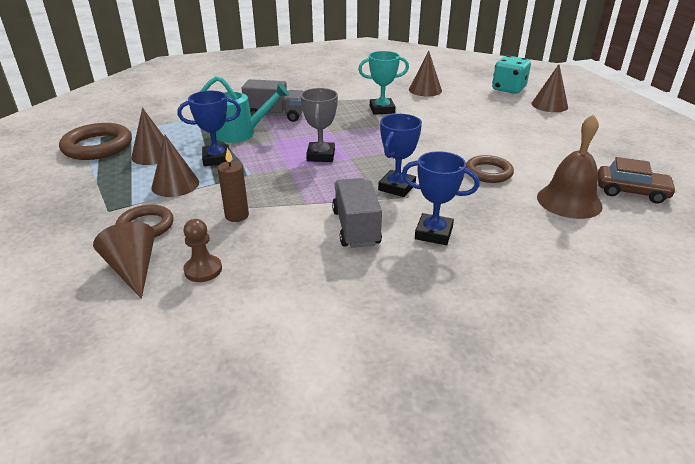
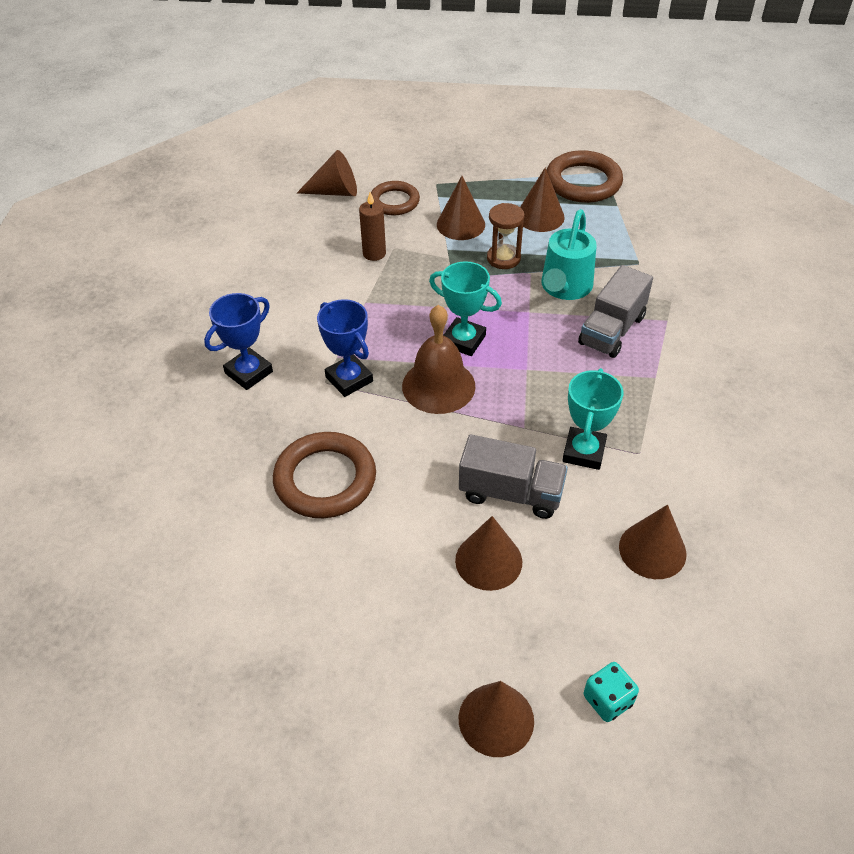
camera: 115 degrees right, 15 degrees up
blue trophy [178,91,241,166] -> brown hourglass [487,203,525,269]
brown pawn [183,219,222,282] -> none
grey trophy [300,88,338,162] -> turquoise trophy [429,261,502,356]
grey truck [332,178,382,248] -> grey truck moved to [459,434,568,519]
brown ring [466,155,514,183] -> brown ring [273,432,376,518], size x1.55
turquoise dice [492,55,531,94] -> turquoise dice [584,662,639,722], size x0.60
brown bell [537,114,603,219] -> brown bell moved to [402,305,475,414]
brown car [598,157,677,203] -> none
none -> brown cone [455,516,522,591]

